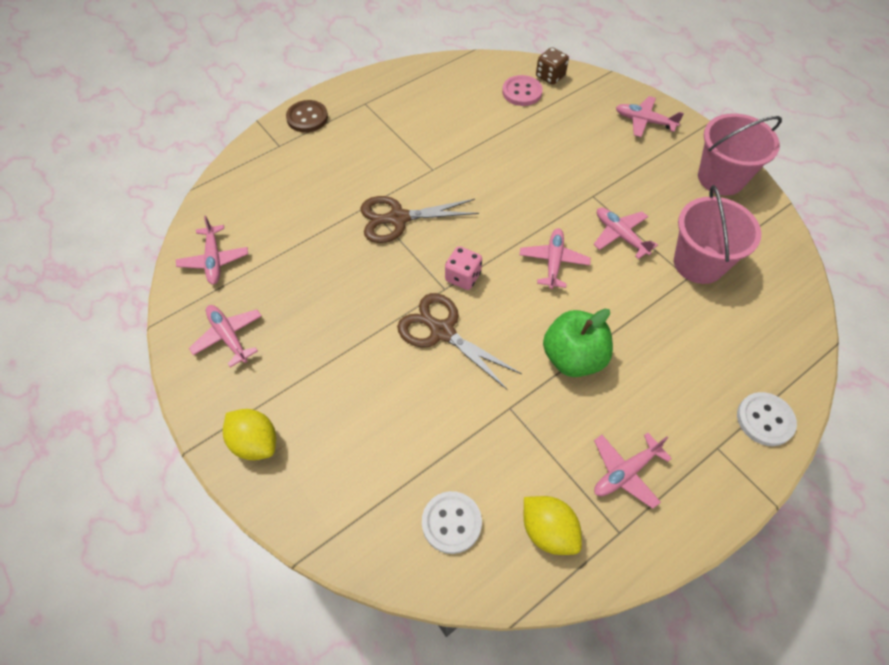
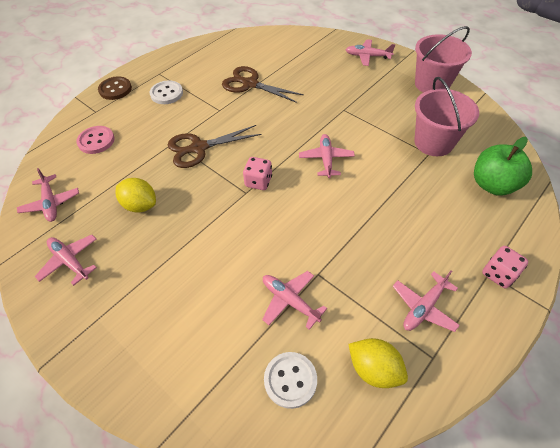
camera: 10 degrees left, 5 degrees down
yellow lemon [223,409,276,460] -> yellow lemon moved to [116,178,156,213]
brown scissors [397,293,522,390] -> brown scissors moved to [222,66,304,103]
pink button [502,75,543,106] -> pink button moved to [76,126,114,154]
brown dice [536,47,569,85] -> none
green apple [543,309,613,377] -> green apple moved to [474,137,532,196]
pink plane [594,207,658,259] -> pink plane moved to [262,271,327,330]
white button [737,392,797,446] -> white button moved to [150,81,183,104]
none -> pink dice [482,246,528,288]

